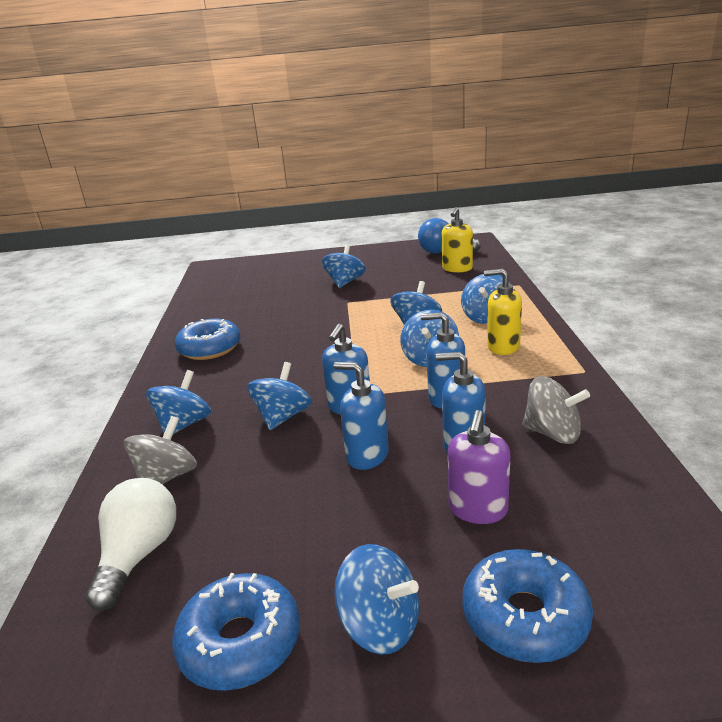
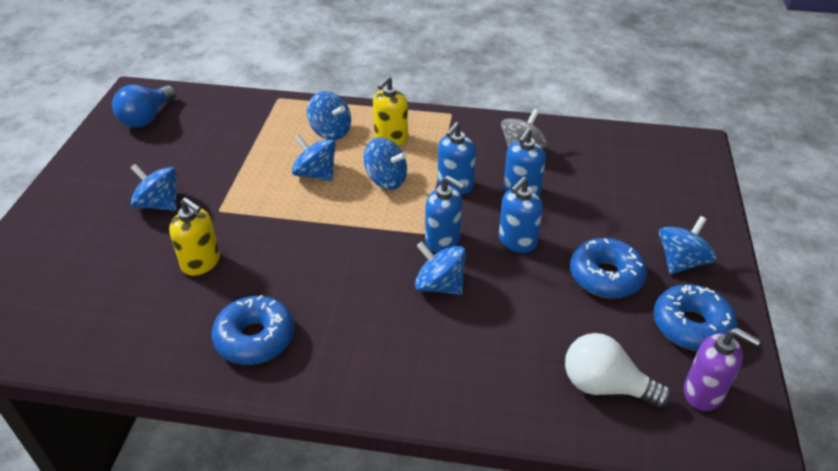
camera: 80 degrees left, 15 degrees up
grey spinning top [124,416,197,484] -> none
blue spinning top [146,370,211,434] -> none
yellow soap dispenser [442,207,473,273] -> yellow soap dispenser moved to [169,197,220,276]
purple soap dispenser [448,410,510,524] -> purple soap dispenser moved to [684,328,761,411]
blue donut [462,549,593,663] -> blue donut moved to [570,238,647,299]

